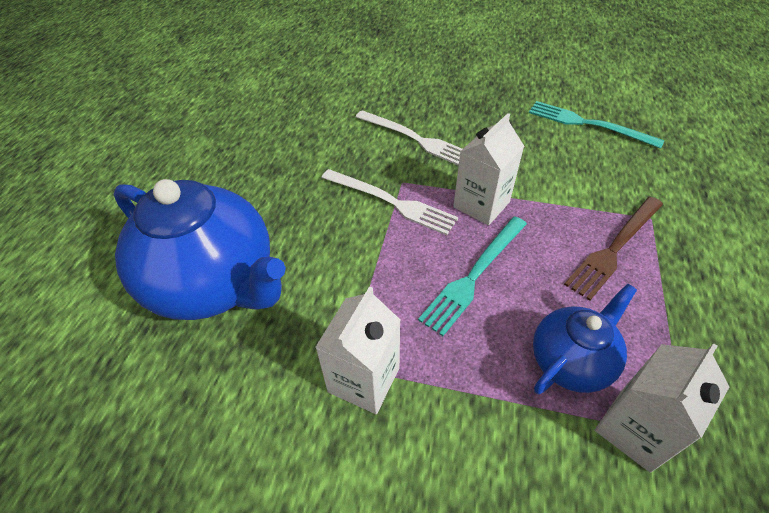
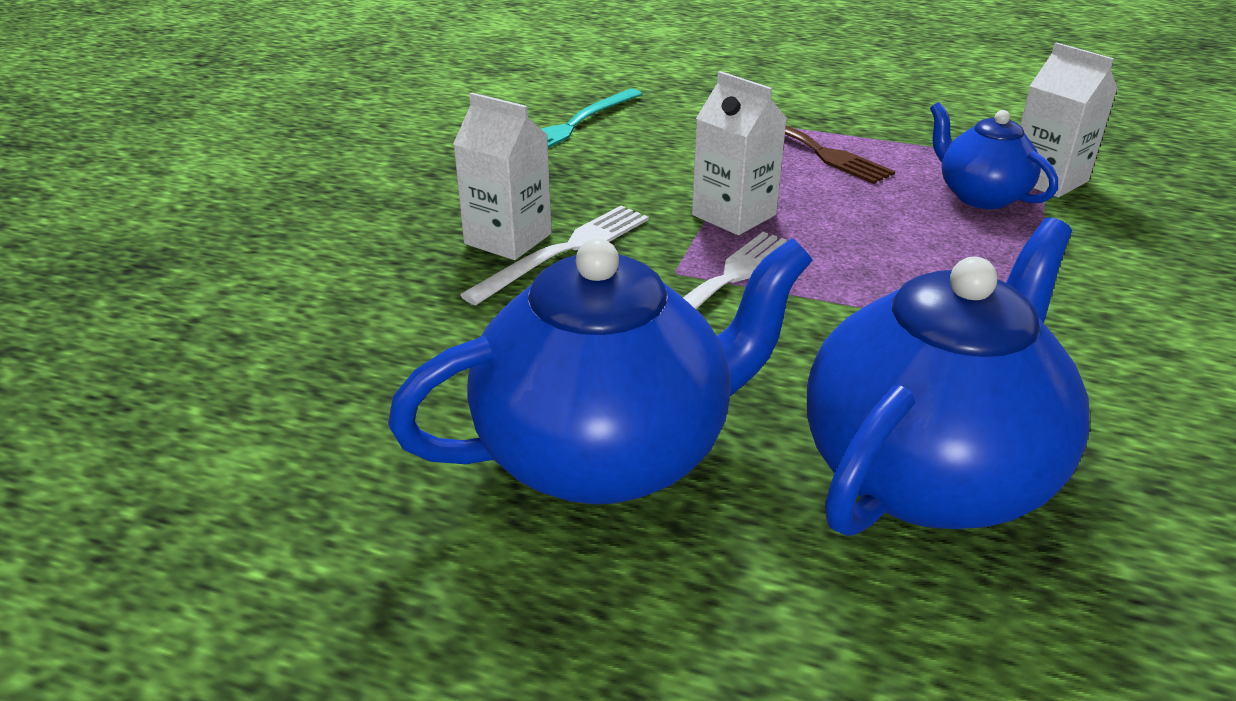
camera: 85 degrees left, 15 degrees down
white carton [315,286,400,414] -> white carton moved to [453,93,552,260]
turquoise fork [418,216,527,336] -> none
none -> blue teapot [388,238,812,504]

